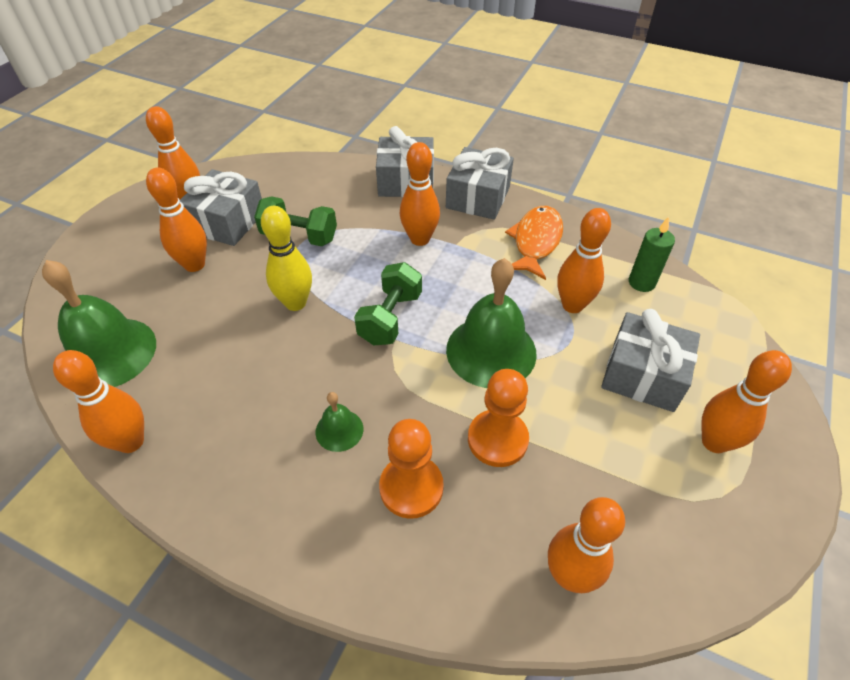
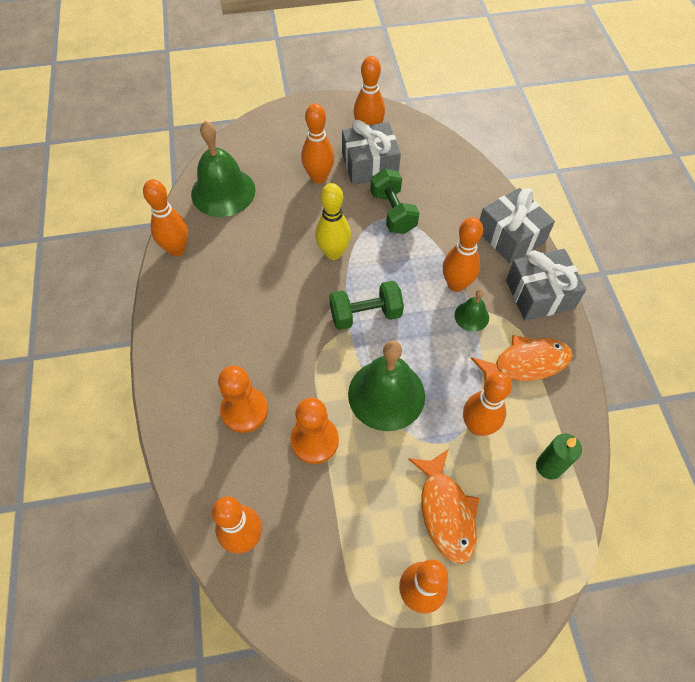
camera: 55 degrees right, 10 degrees up
green bell [316,392,363,452] -> green bell moved to [454,289,489,332]
grey gift [601,309,700,412] -> orange fish [408,449,479,564]

